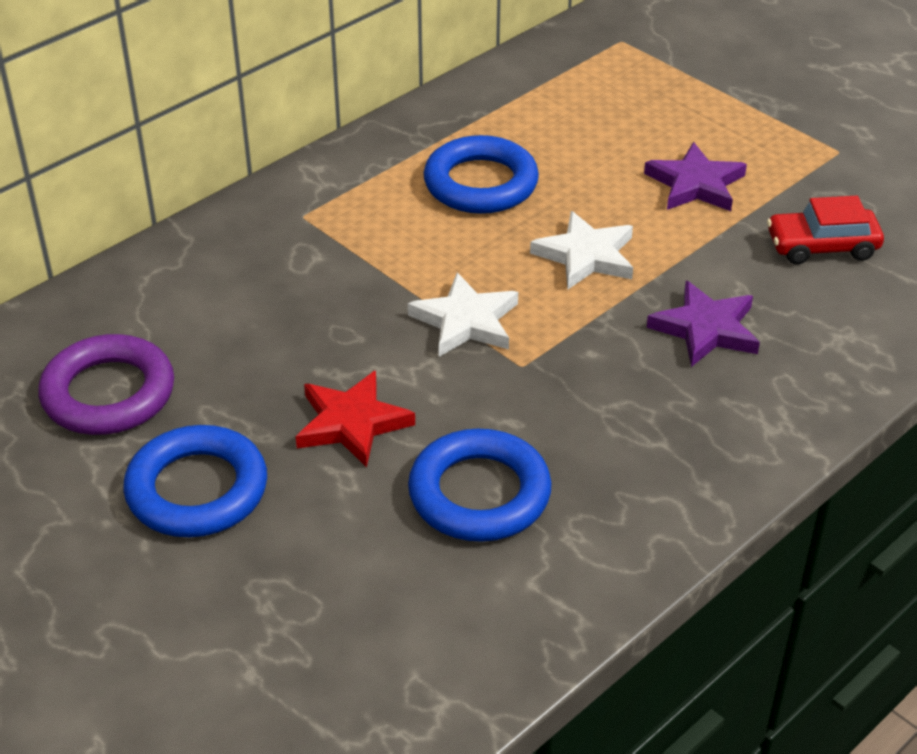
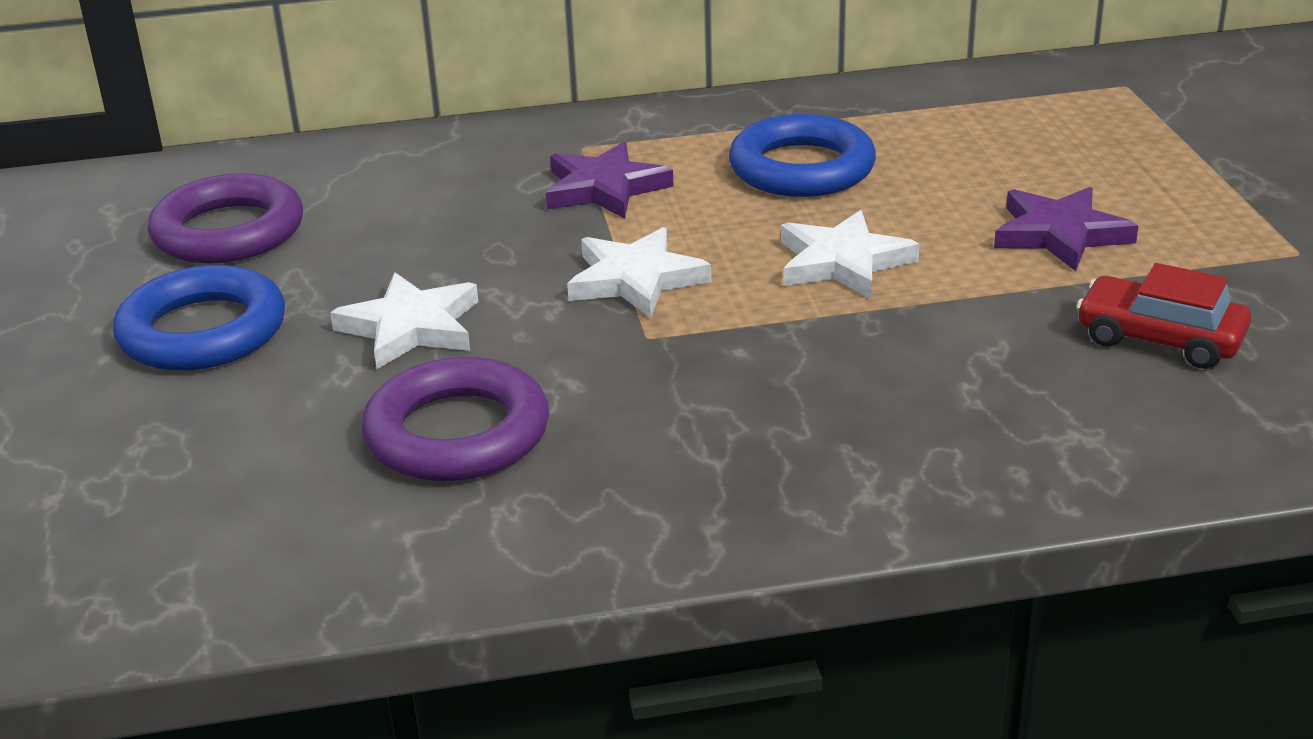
camera: 35 degrees right, 10 degrees down
red star [296,371,415,468] -> white star [330,273,478,369]
blue ring [408,429,552,542] -> purple ring [362,357,549,481]
purple star [647,281,760,367] -> purple star moved to [546,142,674,219]

